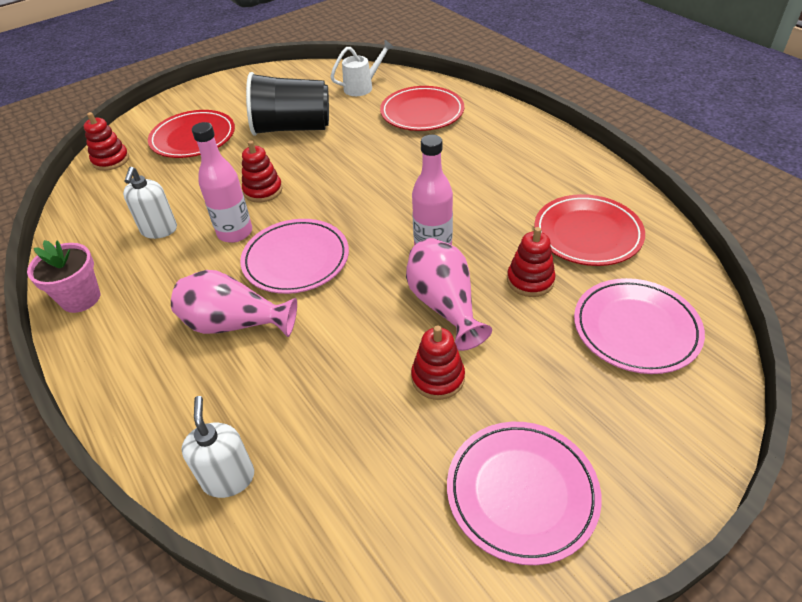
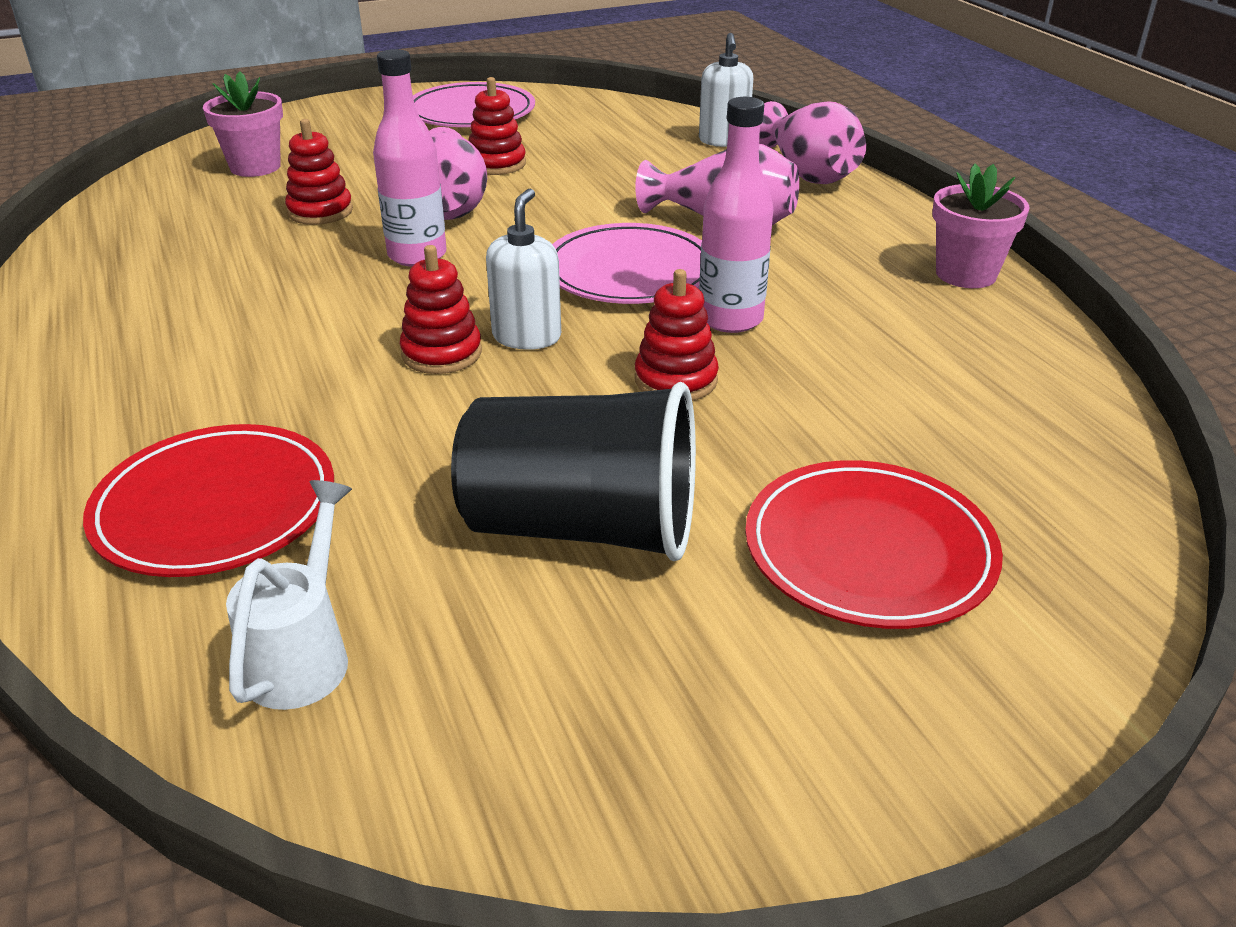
camera: 170 degrees left, 10 degrees down
red stacking toy [84,112,129,171] -> red stacking toy moved to [400,245,482,374]
white soap dispenser [123,167,177,239] -> white soap dispenser moved to [486,188,561,350]
white watering can [330,40,394,96] -> white watering can turned 120 degrees clockwise [226,480,352,710]
red plate [534,194,645,266] -> none
pink plate [574,278,705,374] -> pink flower pot [203,71,283,177]
none -> pink vase [759,101,866,184]

